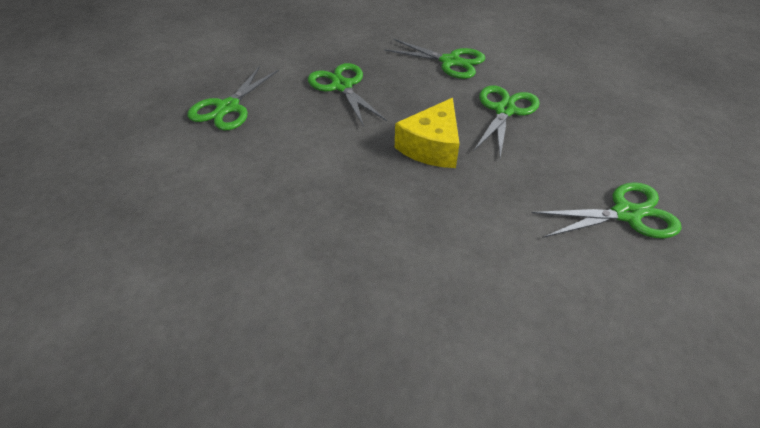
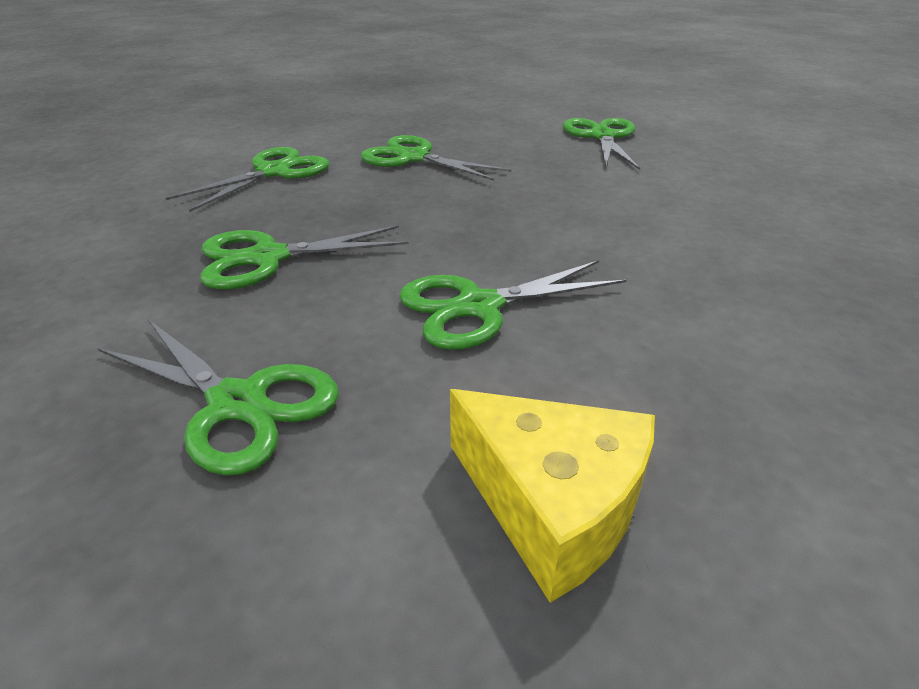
camera: 80 degrees left, 10 degrees down
yellow cheese [395,98,460,168] -> yellow cheese moved to [450,389,655,603]
none -> green scissors [399,260,627,350]

